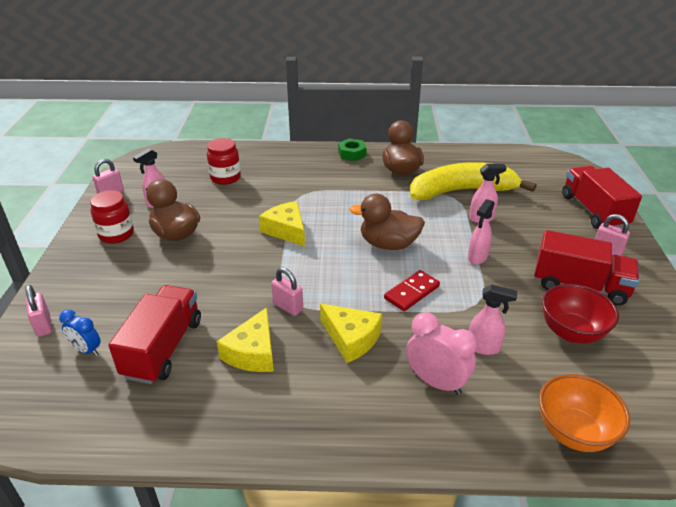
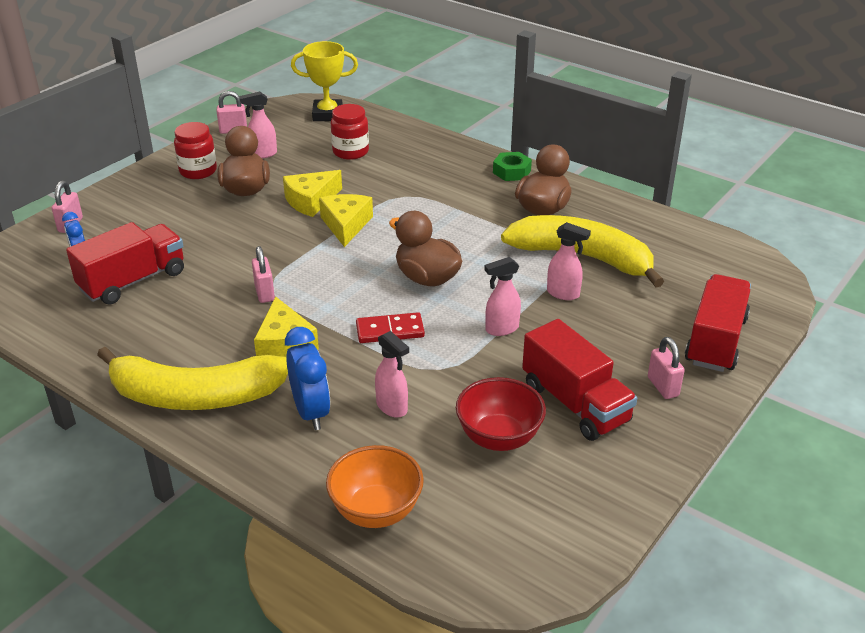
camera: 35 degrees right, 0 degrees up
yellow cheese [217,307,274,372] -> yellow cheese moved to [283,170,342,217]
pink clock [406,312,477,395] -> blue clock [285,327,330,430]
none -> yellow banana [97,347,288,410]
none -> yellow trophy [291,41,358,121]

